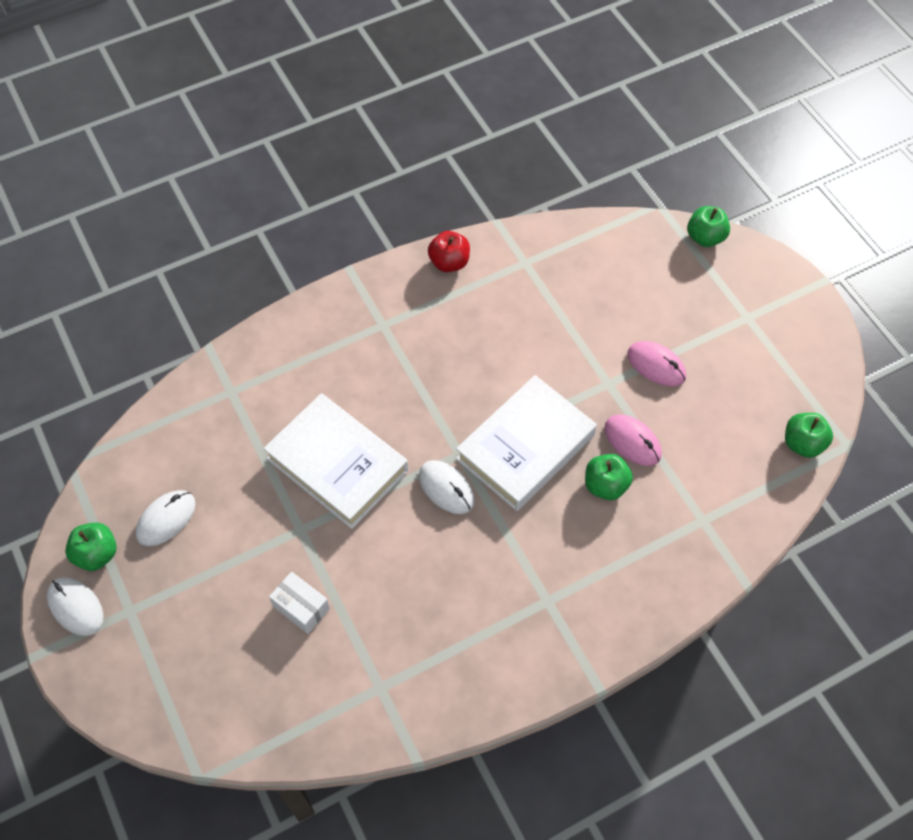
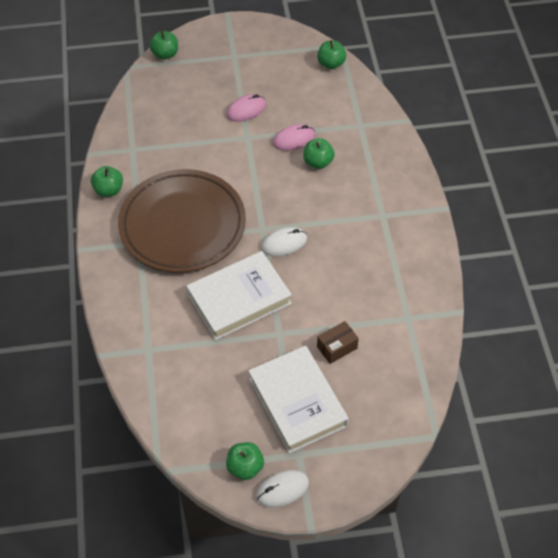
camera: 70 degrees left, 5 degrees down
white mouse [136,490,196,546] -> none
white box [269,572,330,634] -> brown box [317,321,359,364]
red apple [428,231,470,272] -> green apple [91,166,123,197]
white book [456,375,597,511] -> white book moved to [248,346,349,454]
none -> brown plate [118,169,246,273]

